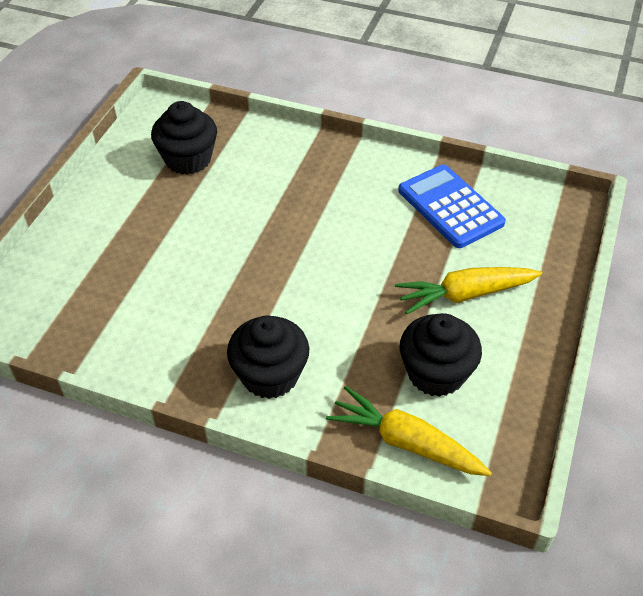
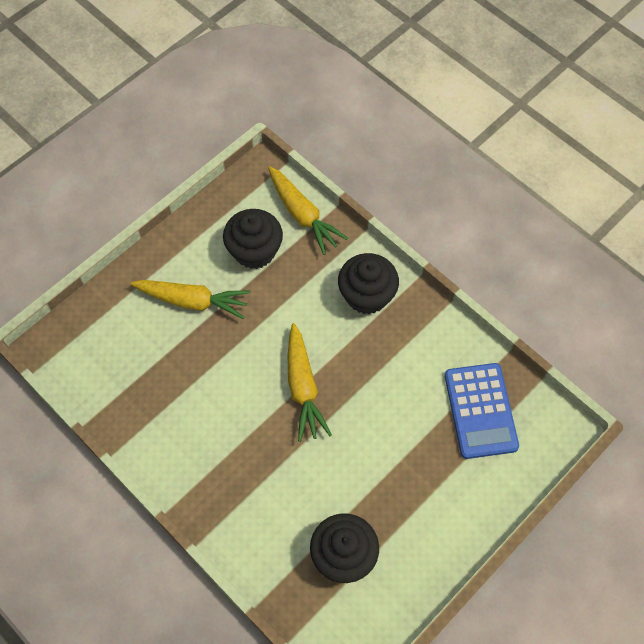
camera: 155 degrees left, 15 degrees up
blue calculator [398,165,506,248] -> blue calculator moved to [445,363,519,459]
none -> yellow carrot [288,323,332,442]

